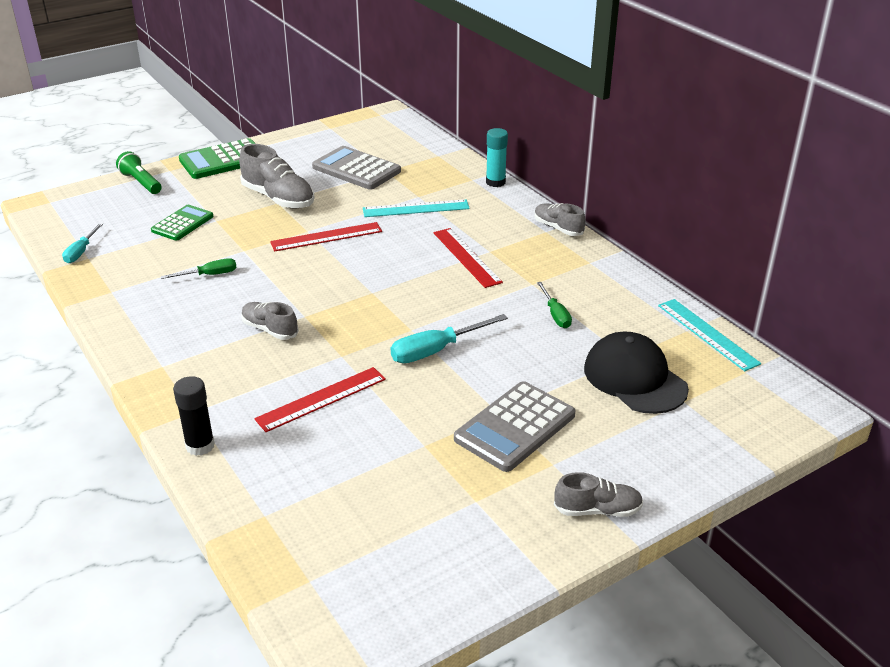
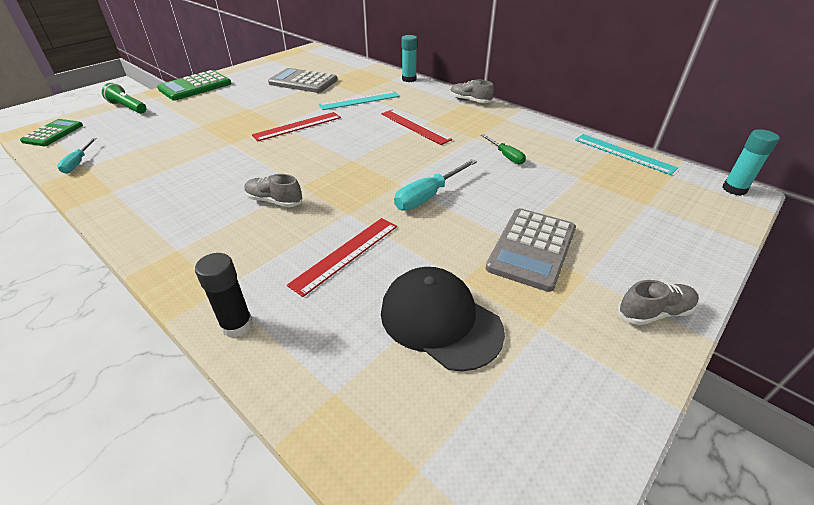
camera: 15 degrees left, 5 degrees up
green calculator [151,205,213,240] -> green calculator moved to [20,119,83,146]
green screwdriver [161,258,237,279] -> none
grey shoe [239,144,315,209] -> none
black cap [584,332,689,414] -> black cap moved to [381,267,505,371]
none -> turquoise glue stick [722,129,780,196]

